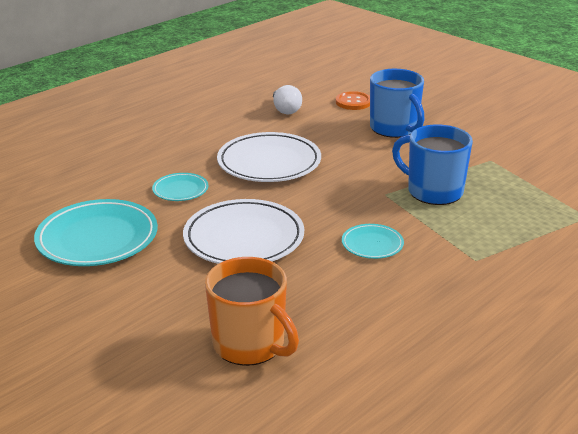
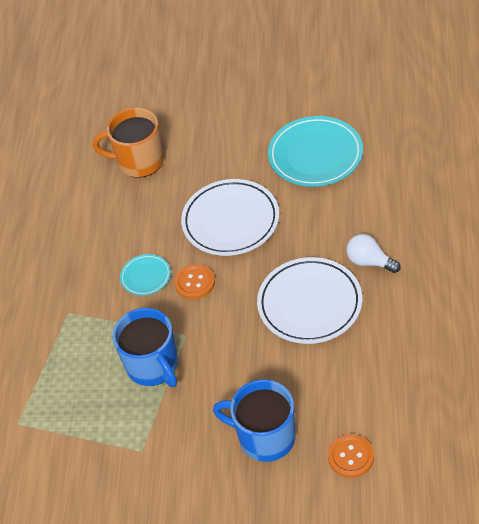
camera: 145 degrees right, 20 degrees up
turquoise plate [152,173,209,201] -> none
white light bulb [273,85,302,114] -> white light bulb moved to [346,234,401,273]
blue mug [392,124,473,205] -> blue mug turned 60 degrees clockwise [113,308,178,387]
none -> orange button [174,264,215,299]

